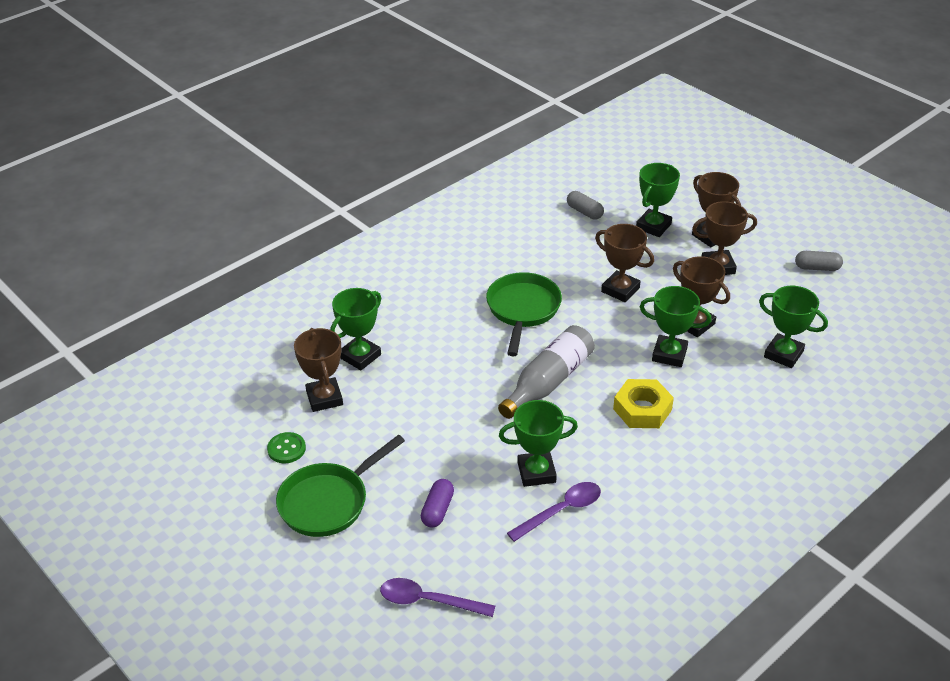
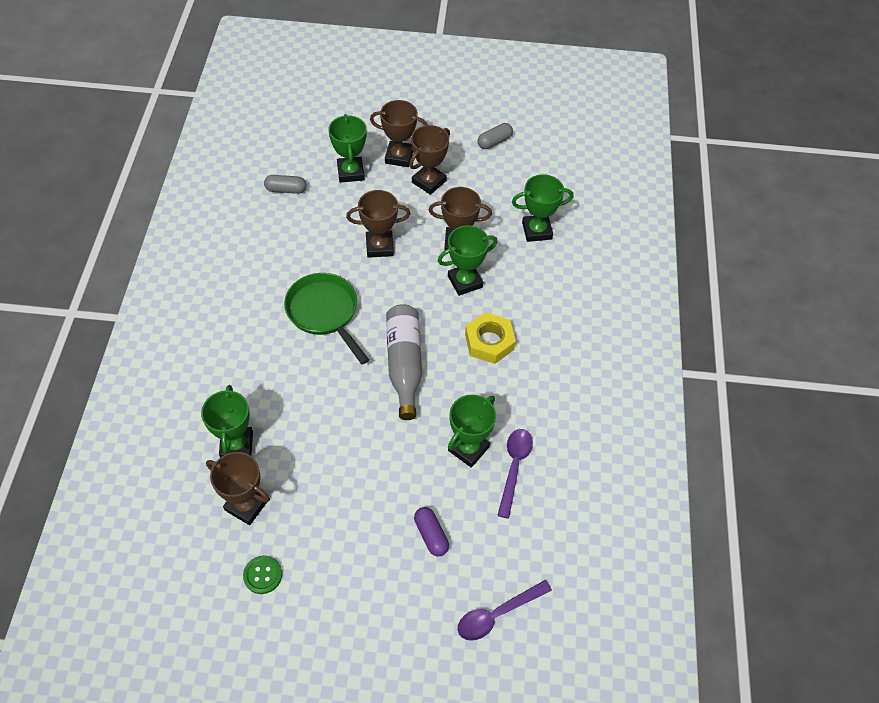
camera: 45 degrees left, 15 degrees up
green pan [276,435,405,537] -> none

